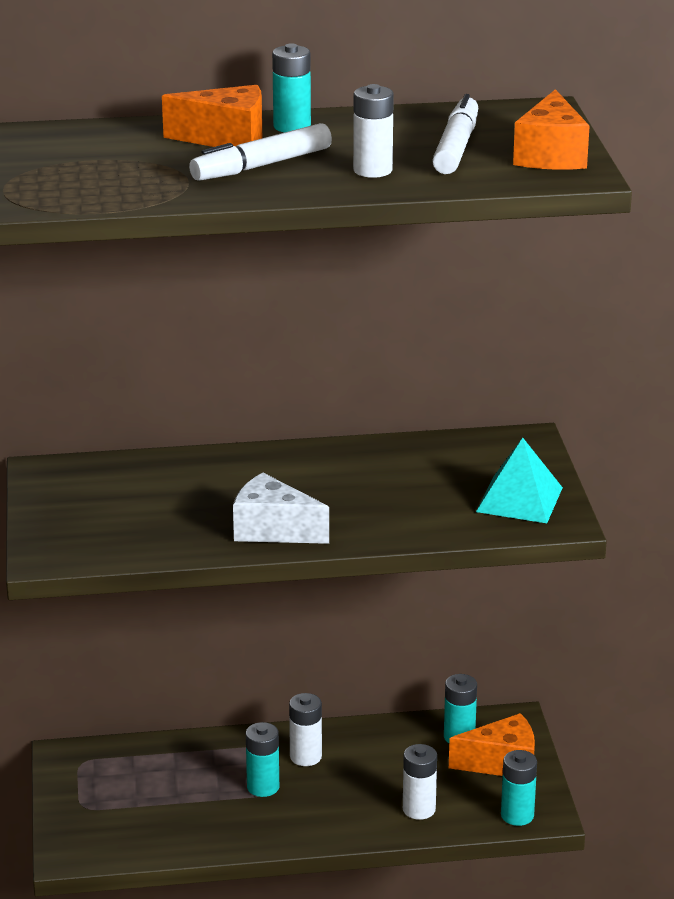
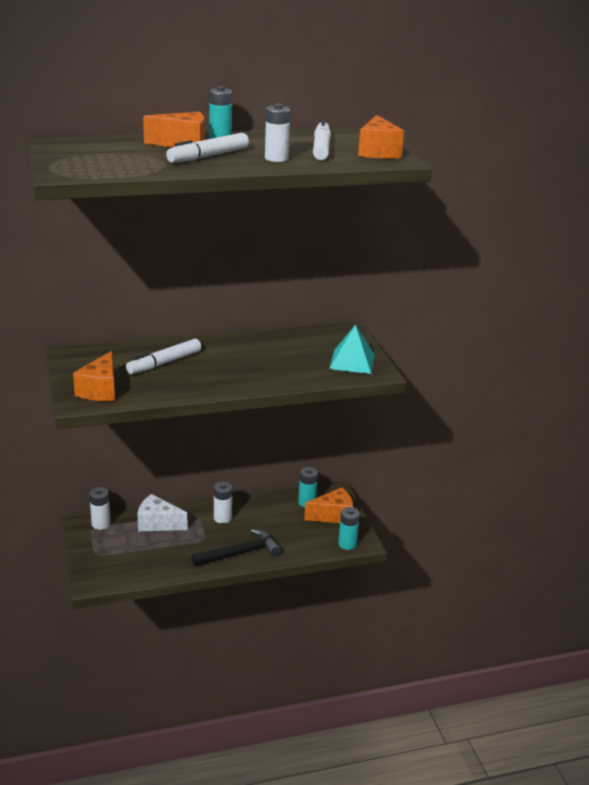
camera: 10 degrees left, 0 degrees up
white cheese [233,473,329,544] -> white cheese moved to [137,494,187,531]
turquoise battery [246,722,279,797] -> none
white battery [403,744,437,820] -> white battery moved to [89,487,111,530]
none -> orange cheese [73,351,115,401]
none -> white marker [126,339,201,374]
none -> black hammer [191,529,281,567]

